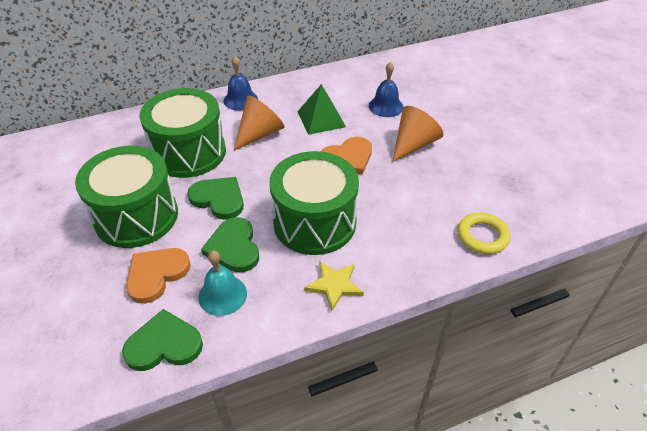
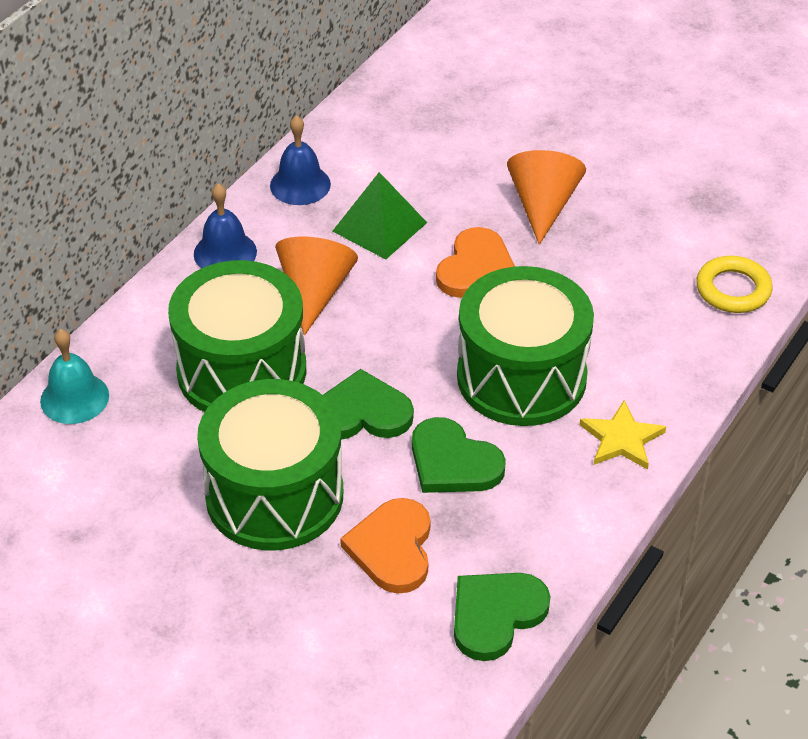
camera: 35 degrees left, 0 degrees up
turquoise bell [198,250,247,316] -> turquoise bell moved to [40,329,109,424]
blue bell [369,62,403,117] -> blue bell moved to [270,115,331,205]

